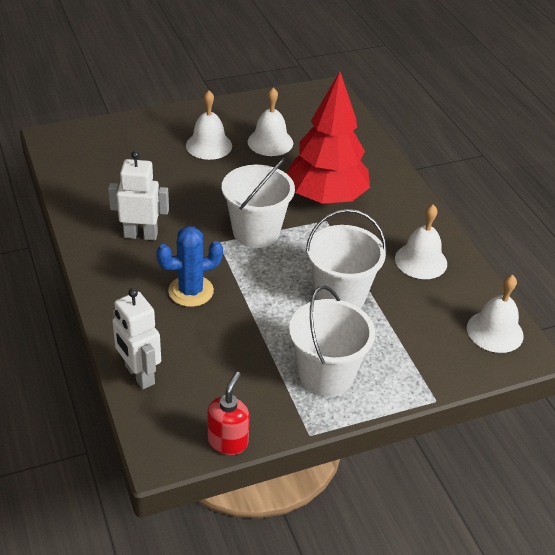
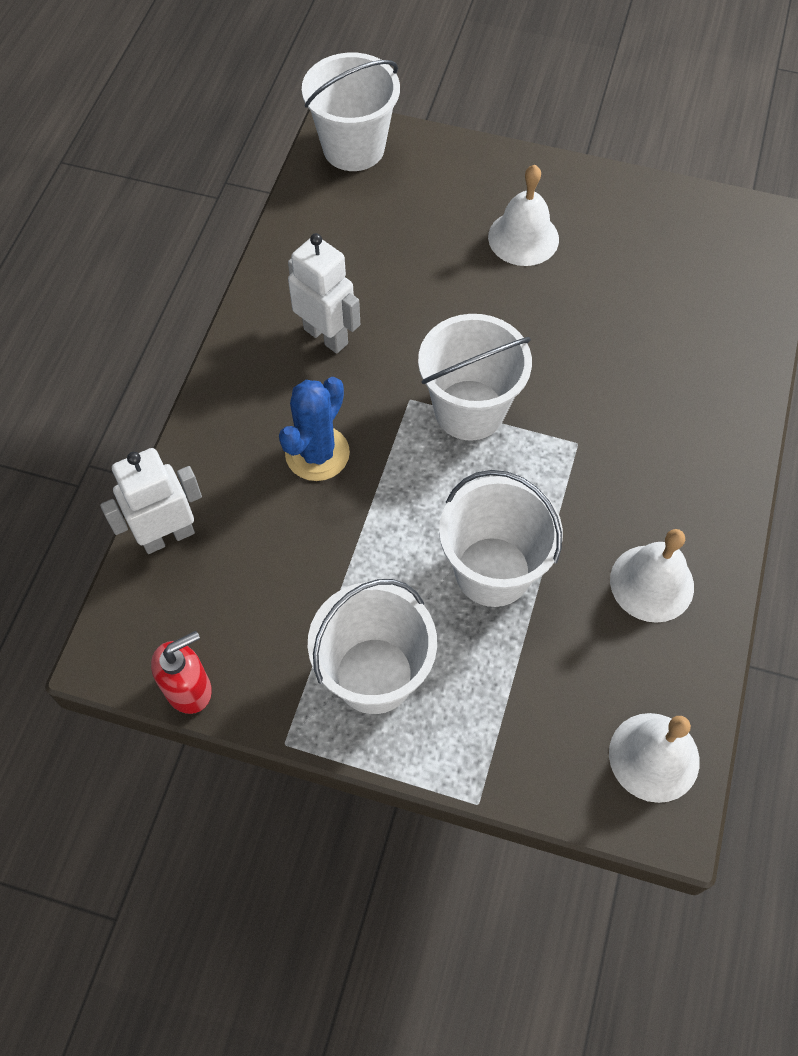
camera: 40 degrees right, 20 degrees up
white robot [112,288,161,389] -> white robot turned 60 degrees clockwise [100,448,202,554]
blue cactus [156,226,223,307] -> blue cactus turned 75 degrees counterclockwise [279,377,350,481]
white bell [248,87,293,156] -> none
red tree [286,71,370,204] -> none
none -> white bucket [302,53,400,171]

